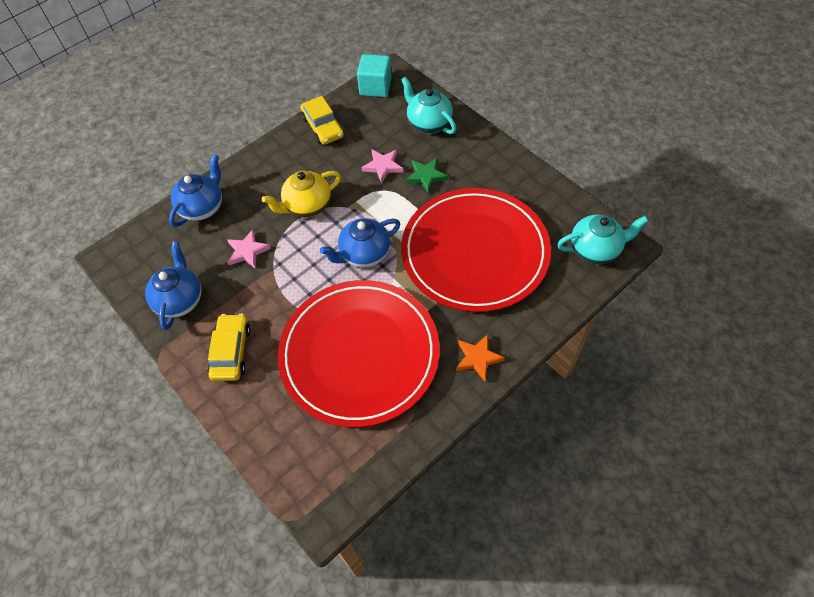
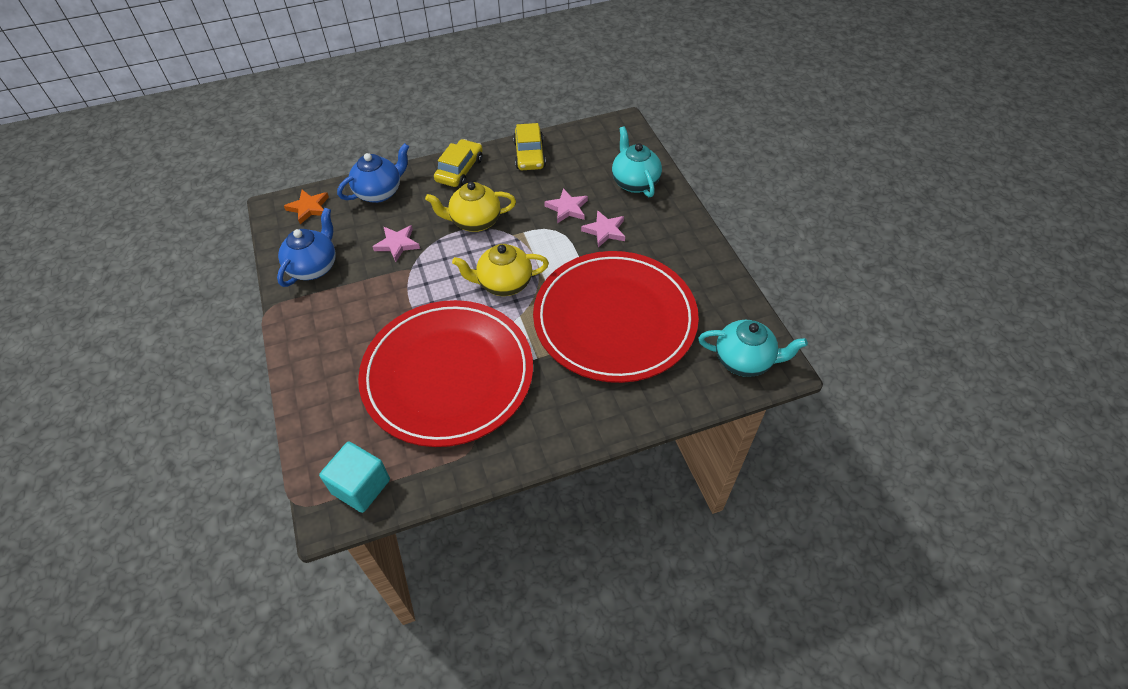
camera: 20 degrees right, 5 degrees down
yellow car [208,314,251,381] -> yellow car moved to [434,139,483,187]
blue teapot [320,218,400,268] -> yellow teapot [452,244,549,296]
turquoise cube [357,54,392,97] -> turquoise cube moved to [319,442,390,513]
green star [406,158,448,193] -> pink star [581,210,625,248]
orange star [456,334,505,381] -> orange star moved to [284,190,329,224]

